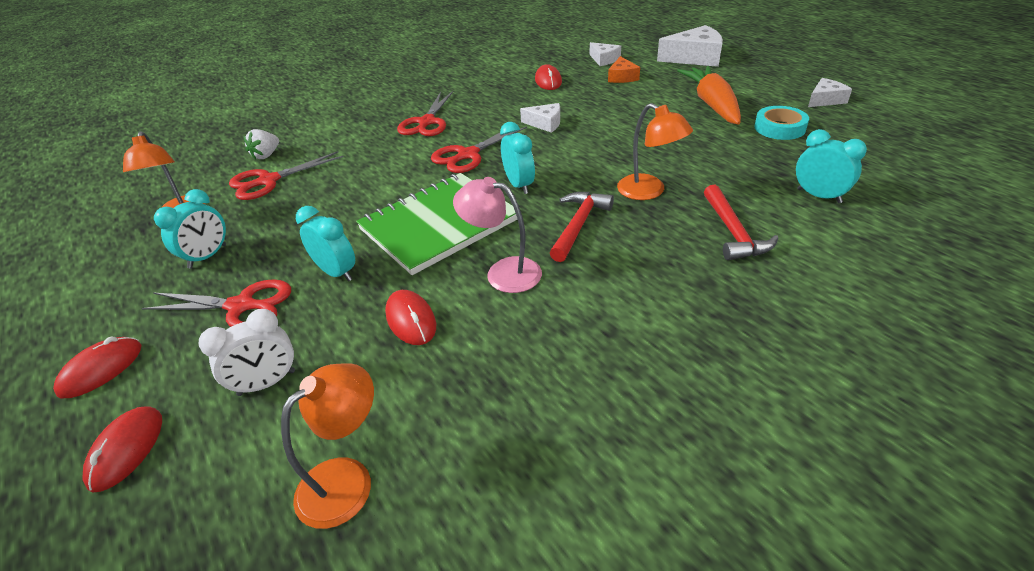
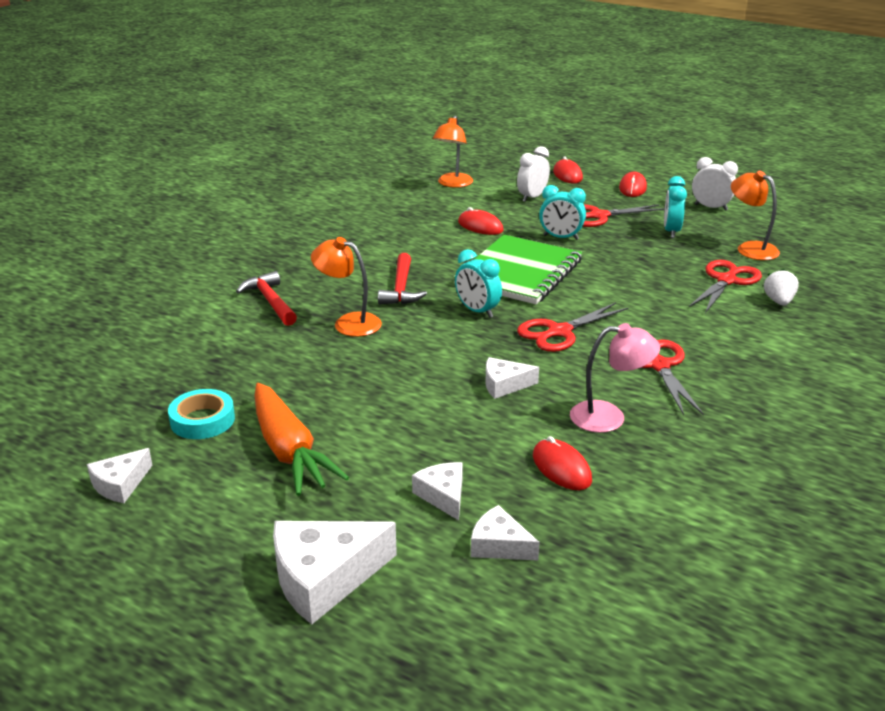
camera: 155 degrees right, 10 degrees down
red scissors [431,127,527,173] -> red scissors turned 150 degrees counterclockwise [517,302,628,352]
pink lamp [453,177,542,293] -> pink lamp moved to [570,323,660,433]
orange cheese [608,56,640,83] -> white cheese [412,462,463,520]
turquoise clock [796,129,867,203] -> none
none -> white clock [692,157,738,211]

